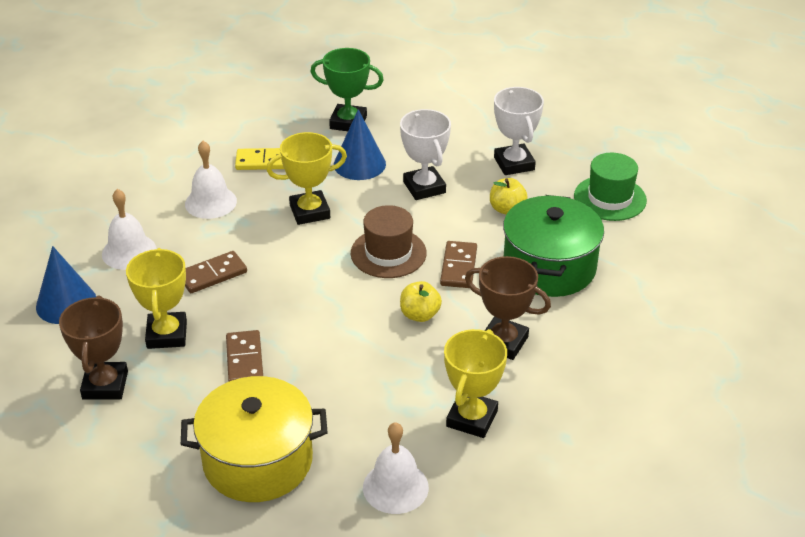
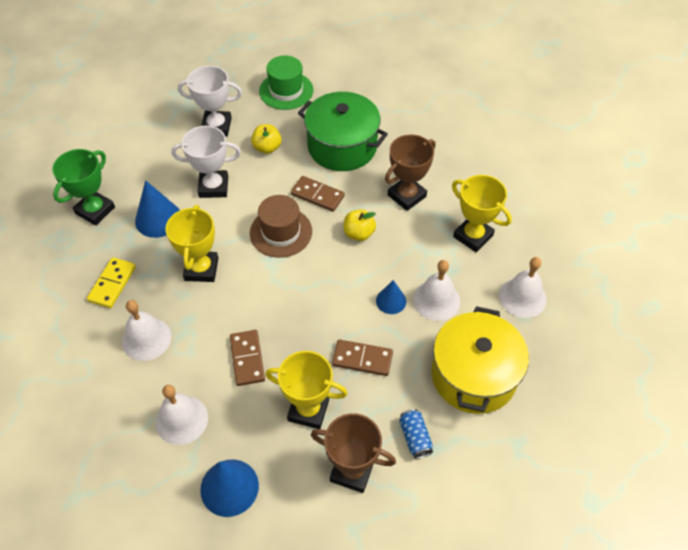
camera: 70 degrees left, 15 degrees up
none -> blue cone [376,280,406,314]
none -> blue can [399,409,433,459]
none -> white bell [413,260,460,321]

